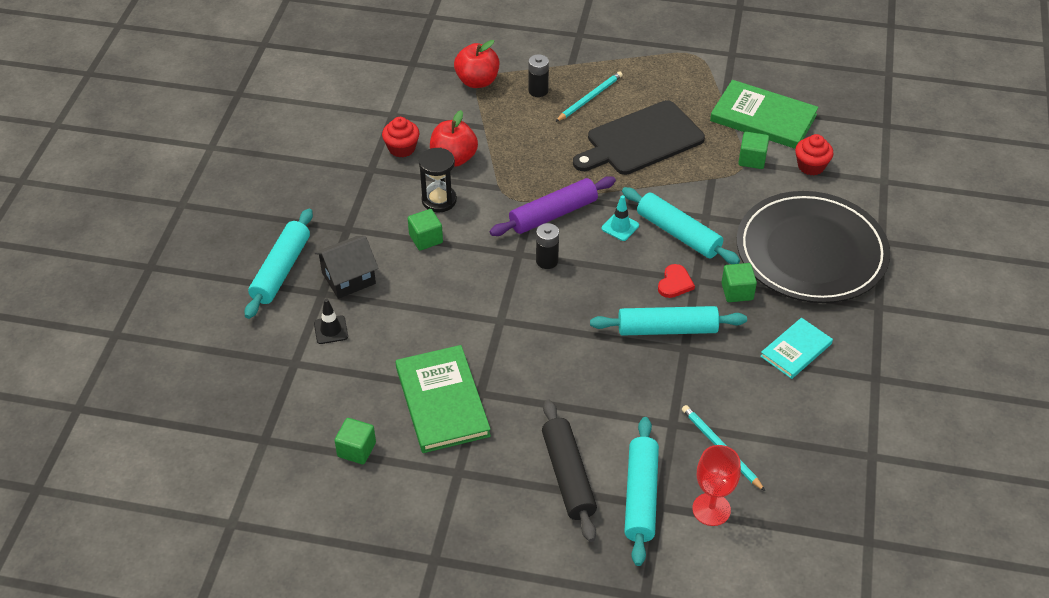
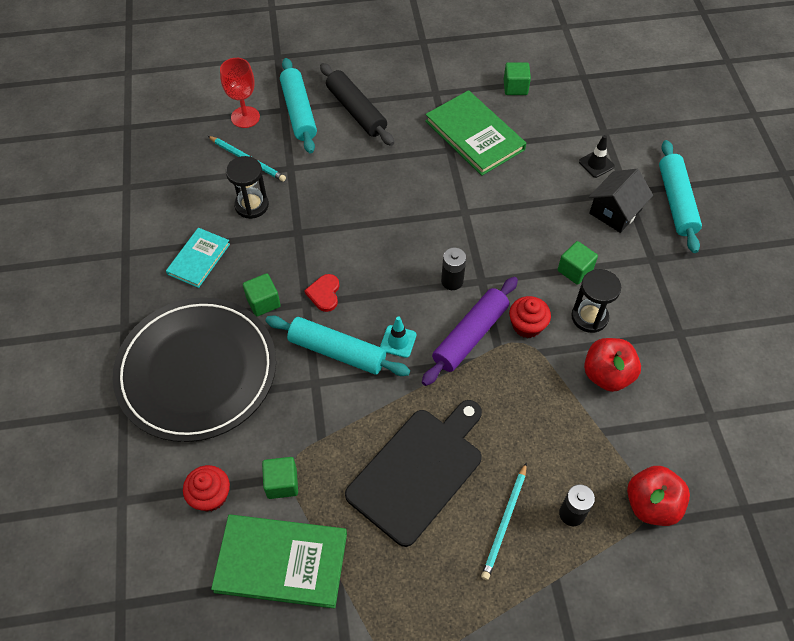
camera: 160 degrees right, 10 degrees up
red cupcake [382,117,419,158] -> red cupcake moved to [509,296,551,338]
turquoise rolling pin [590,306,747,336] -> none
none -> black hourglass [226,156,269,219]

